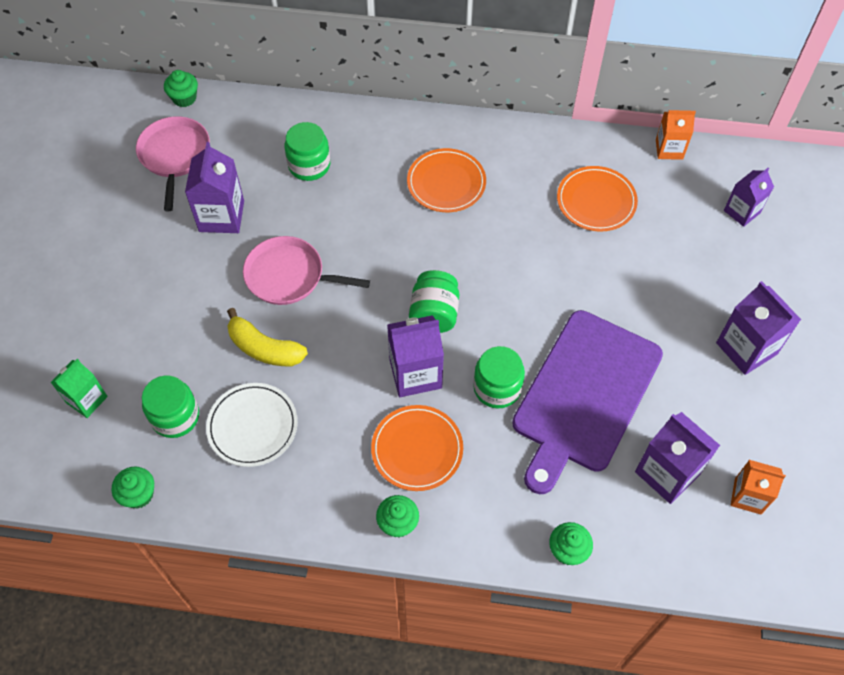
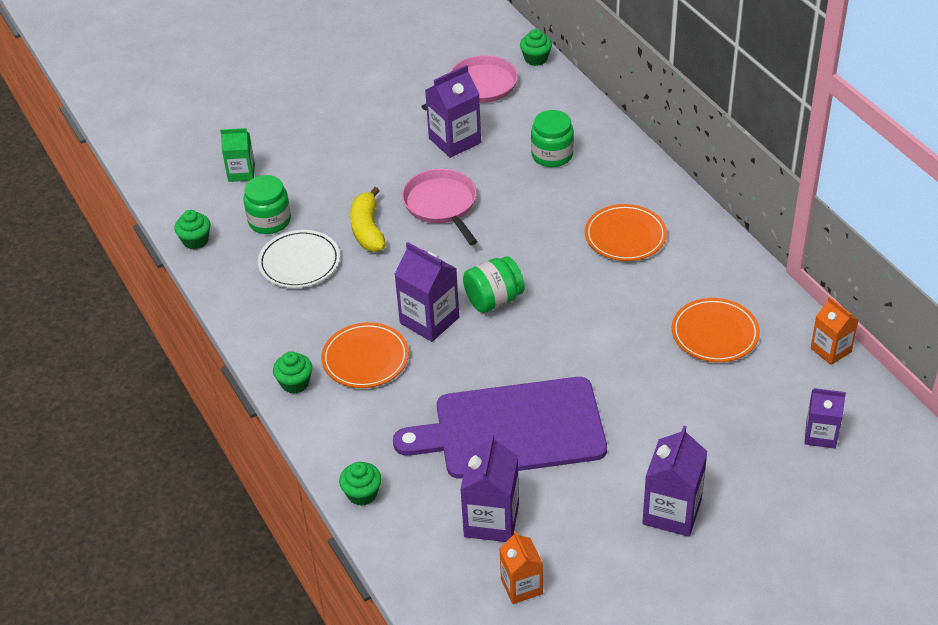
camera: 55 degrees right, 15 degrees down
green jar [473,346,525,408] -> none

